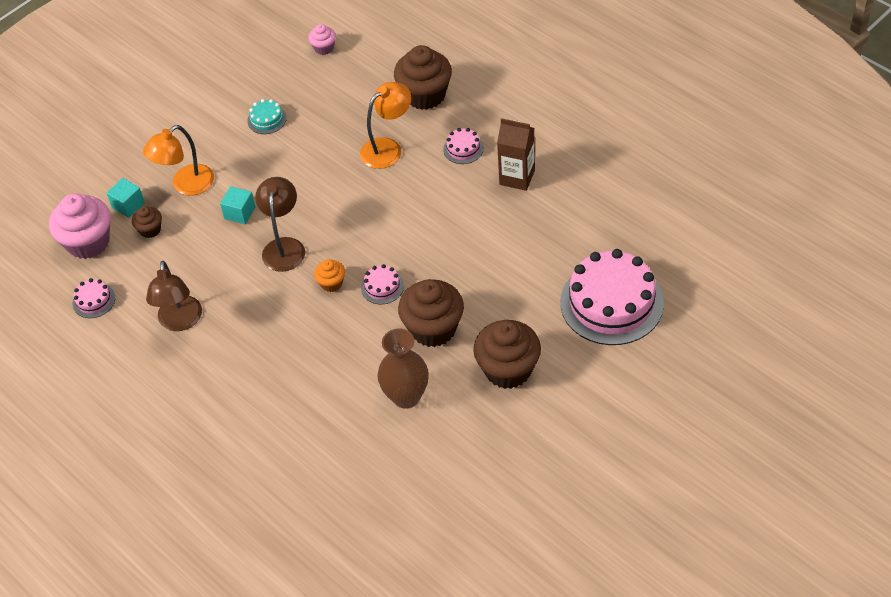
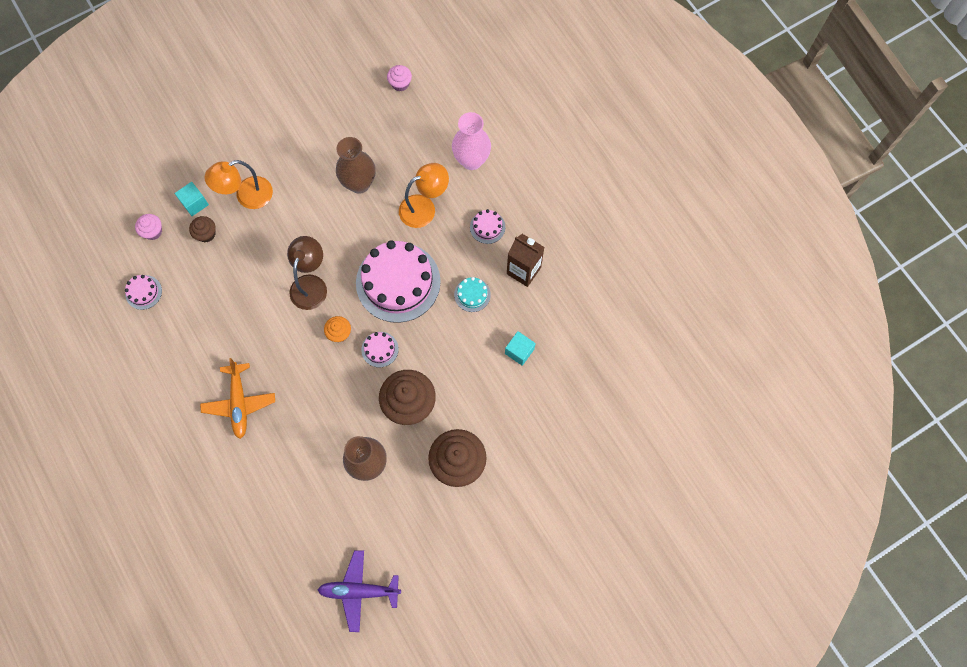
camera: 10 degrees right, 20 degrees up
pink cupcake [49,194,111,259] -> pink cupcake [135,214,162,240], size x0.49
brown lamp [146,261,202,331] -> none
turquoise cube [220,186,256,224] -> turquoise cube moved to [505,331,536,366]
turquoise cake [247,99,287,134] -> turquoise cake moved to [454,277,491,312]
brown cupcake [394,45,452,110] -> pink vase [452,112,491,170]
pink cake [560,249,664,345] -> pink cake moved to [356,240,441,323]
none -> orange plane [200,358,275,439]
none -> purple plane [318,550,401,632]
none -> brown vase [336,137,376,194]

